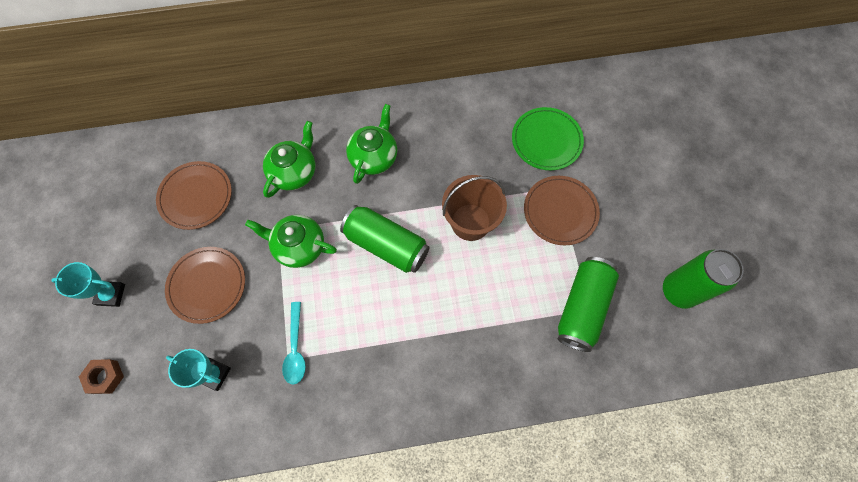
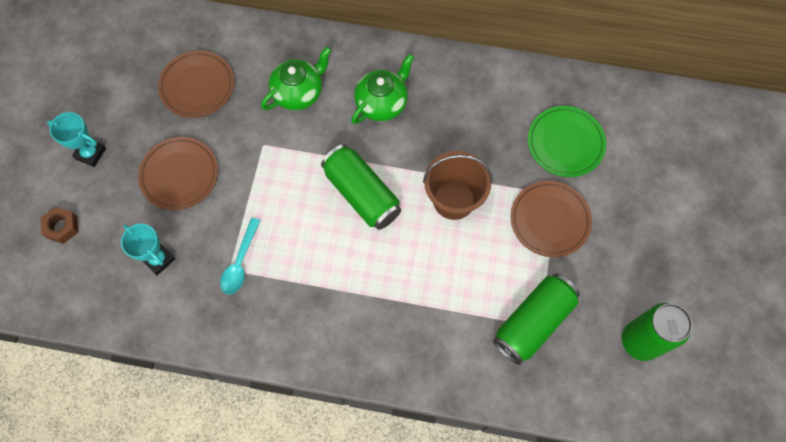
camera: 20 degrees right, 0 degrees up
green teapot [245,215,337,268] -> none

